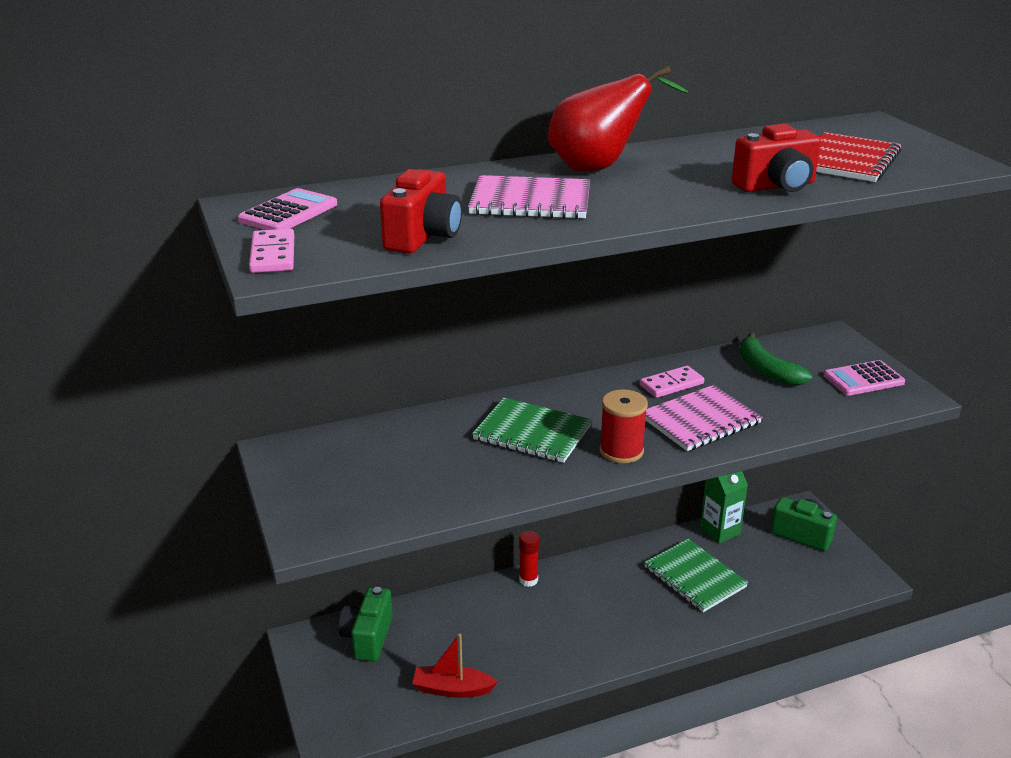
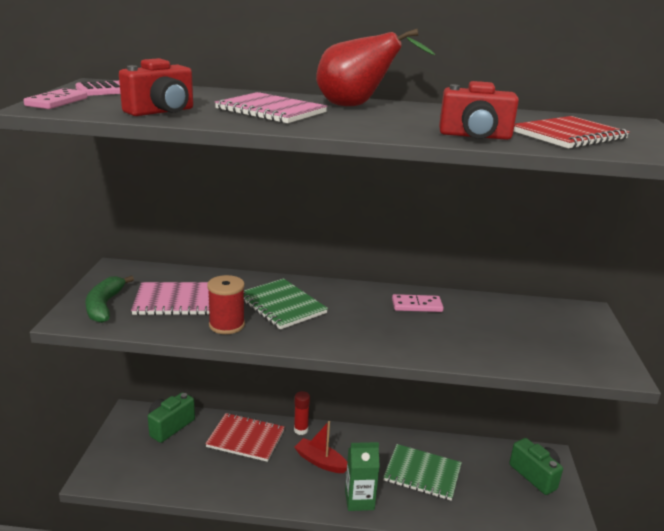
camera: 25 degrees right, 5 degrees down
red boat [412,634,498,698] -> red boat moved to [294,421,347,473]
red spool [599,389,648,463] -> red spool moved to [207,275,245,334]
green notebook [644,539,748,612] -> green notebook turned 60 degrees counterclockwise [384,444,462,501]
pink notebook [645,385,762,451] -> pink notebook moved to [131,282,209,315]
green carton [700,471,748,544] -> green carton moved to [345,442,380,511]
green banana [740,332,812,386] -> green banana moved to [86,275,134,323]
pink calculator [823,360,905,396] -> none
none -> red notebook [205,413,285,462]

